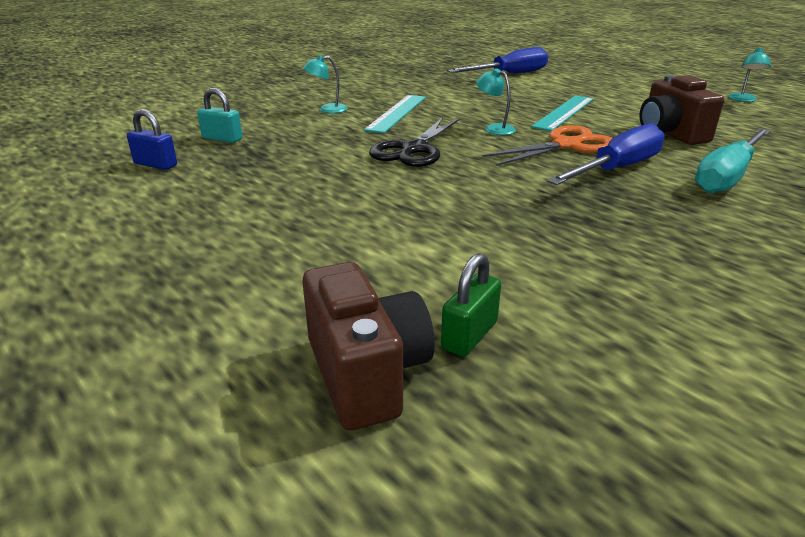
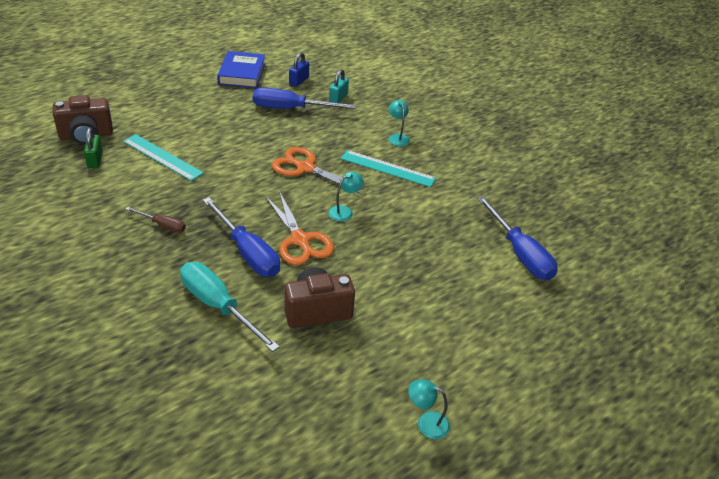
camera: 90 degrees right, 10 degrees up
black scissors [369,117,460,167] -> orange scissors [272,147,368,194]
green padlock [441,253,501,357] -> green padlock turned 45 degrees clockwise [84,127,103,168]
turquoise ruler [531,95,594,131] -> turquoise ruler moved to [123,134,204,181]
none -> brown screwdriver [125,207,186,233]
none -> blue book [217,51,265,88]
none -> blue screwdriver [253,87,356,109]

